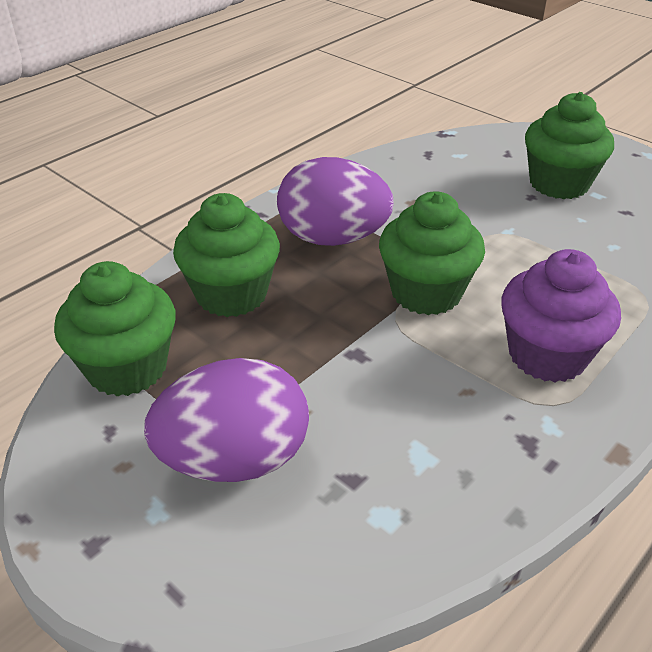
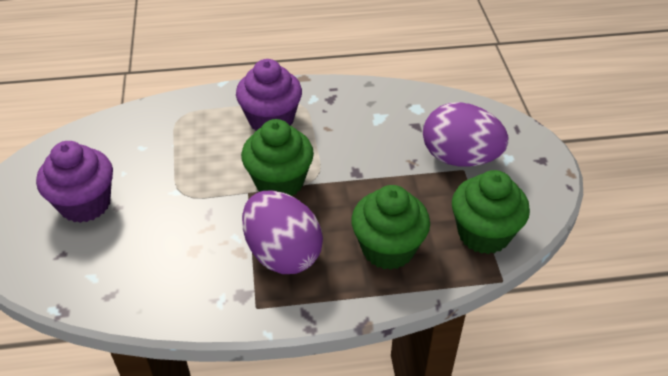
camera: 140 degrees left, 5 degrees up
green cupcake [525,92,614,199] -> purple cupcake [36,141,113,223]

